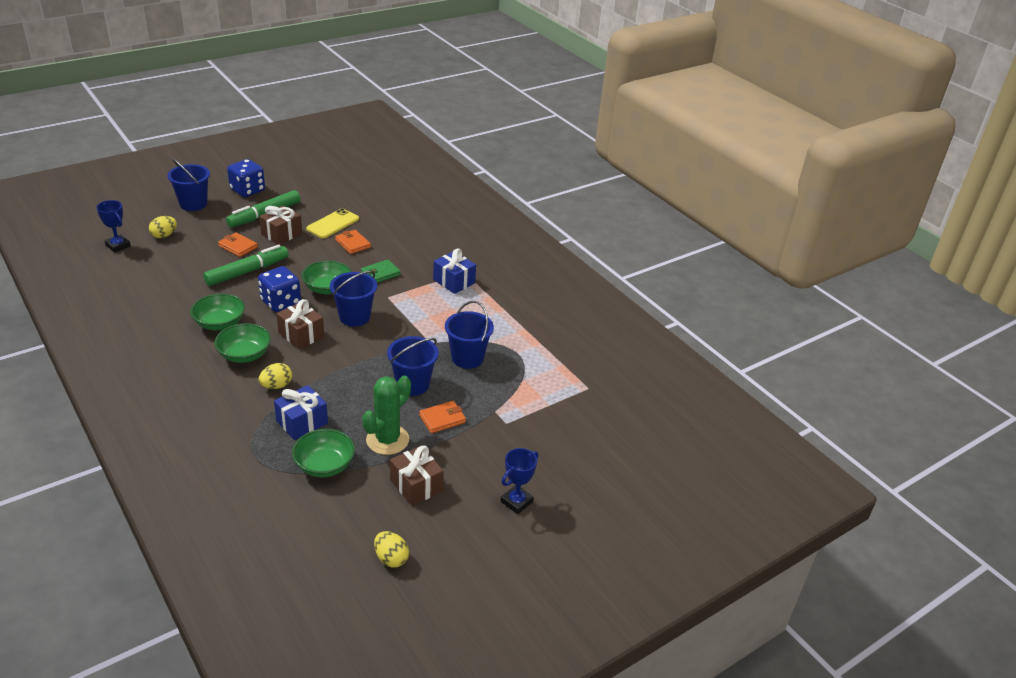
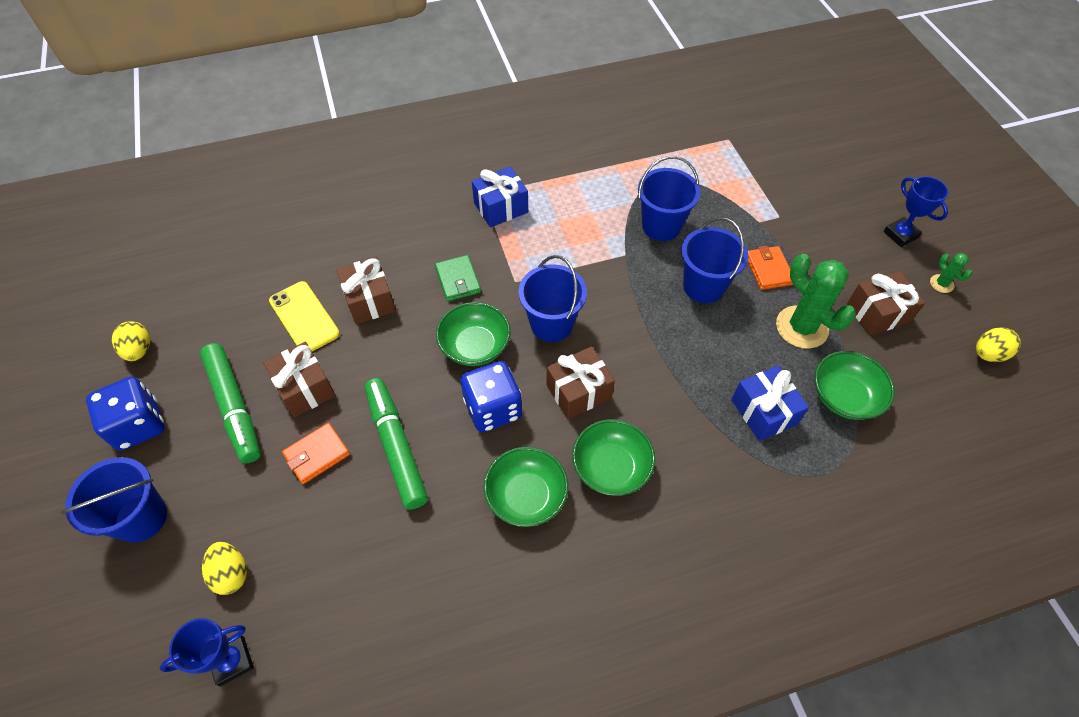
camera: 70 degrees left, 20 degrees up
yellow egg [259,363,292,389] -> yellow egg moved to [112,321,150,361]
orange wallet [335,230,371,254] -> brown gift [336,257,396,324]
none -> green cactus [930,253,972,293]

